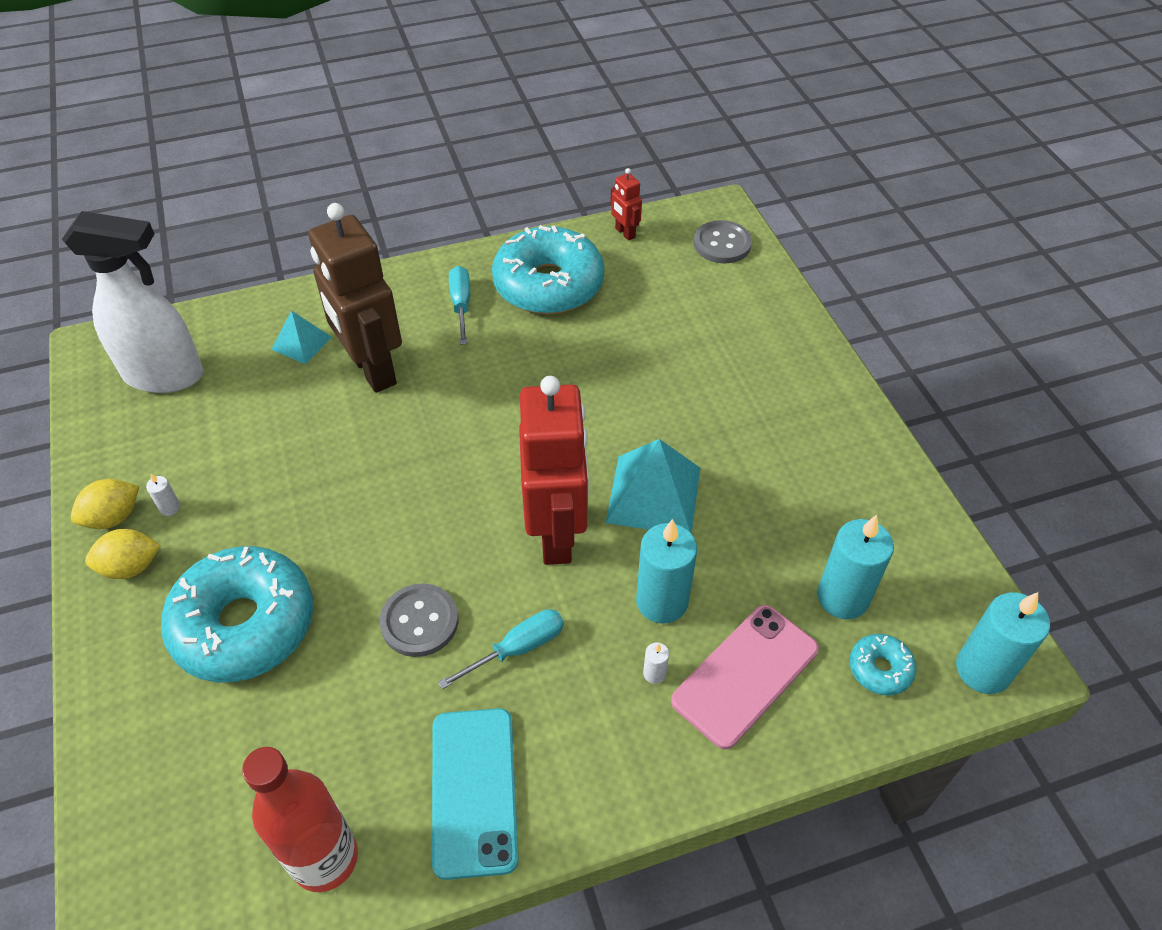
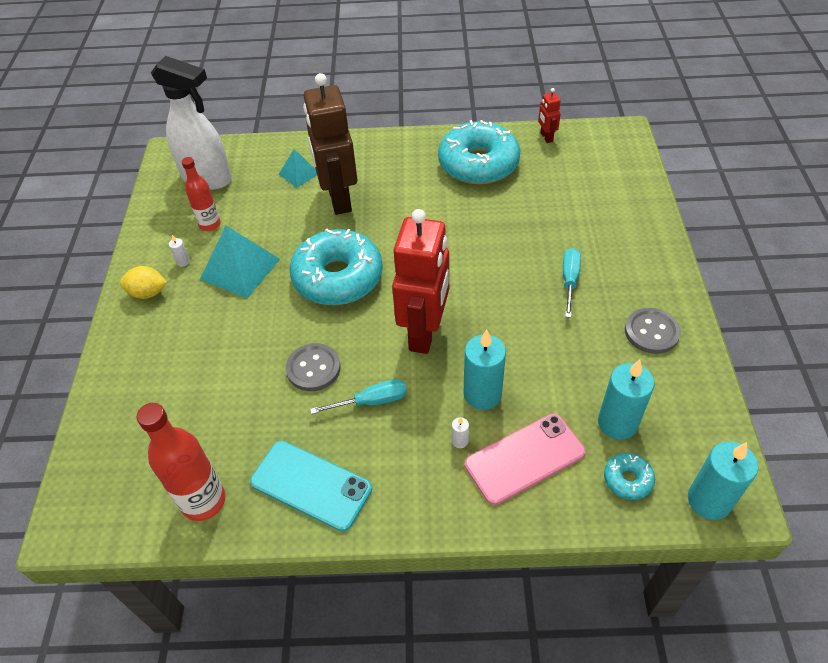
camera: 20 degrees right, 0 degrees up
yellow lemon [71,479,139,529] -> none
turquoise donut [161,546,314,683] -> turquoise donut moved to [289,229,383,305]
turquoise phone [432,708,519,880] -> turquoise phone turned 75 degrees counterclockwise [250,441,372,532]
turquoise screwdriver [449,266,470,345] -> turquoise screwdriver moved to [563,248,581,318]
turquoise pyramid [606,439,700,534] -> turquoise pyramid moved to [200,226,280,298]
grey button [694,220,752,263] -> grey button moved to [625,308,681,354]
none -> red bottle [182,157,221,231]

